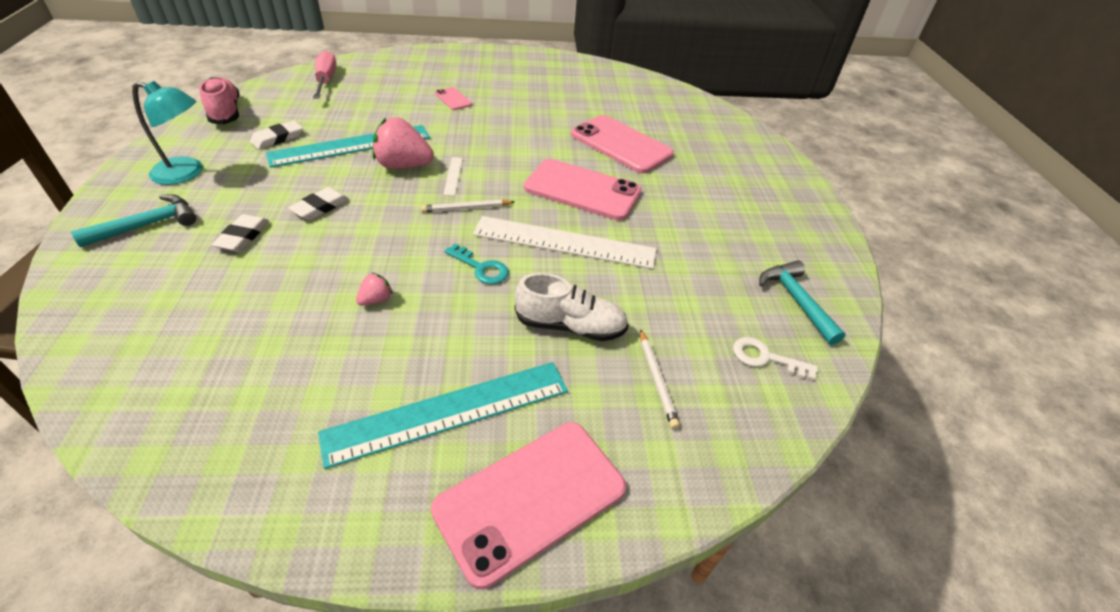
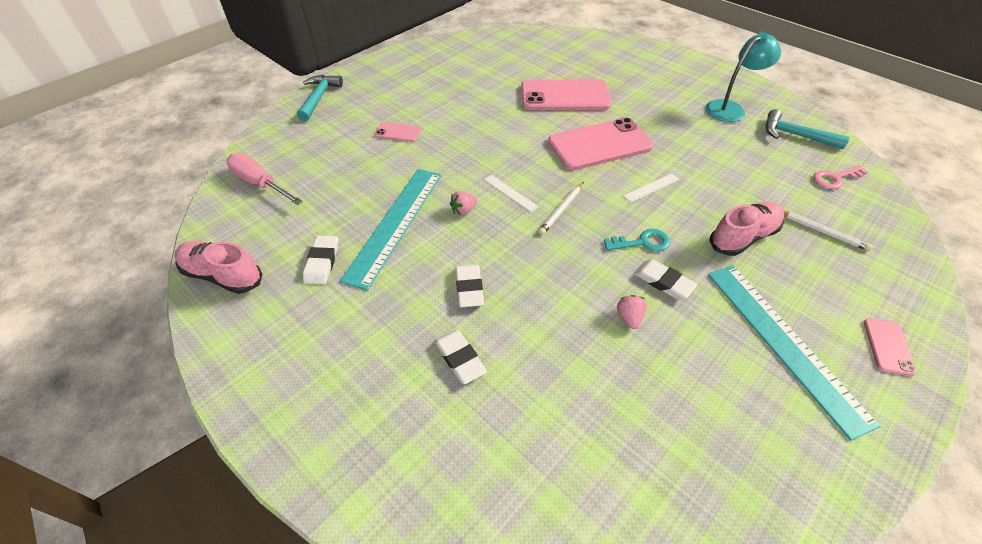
camera: 40 degrees left, 5 degrees up
turquoise hammer [71,194,196,247] -> turquoise hammer moved to [297,75,343,121]
turquoise lamp [132,81,203,185] -> turquoise lamp moved to [706,32,781,122]
turquoise ruler [318,362,568,469] -> turquoise ruler turned 45 degrees counterclockwise [708,265,880,441]
pink strawberry [373,117,434,169] -> pink strawberry [450,191,477,216], size x0.47
pink phone [431,422,626,589] -> pink phone [864,318,917,376], size x0.46
white ruler [473,216,656,269] -> white ruler [624,173,680,203], size x0.42
white shoe [515,273,629,341] -> pink shoe [709,202,784,256]
white key [733,337,818,380] -> pink key [813,165,868,189]
none -> white eraser [634,259,698,300]

